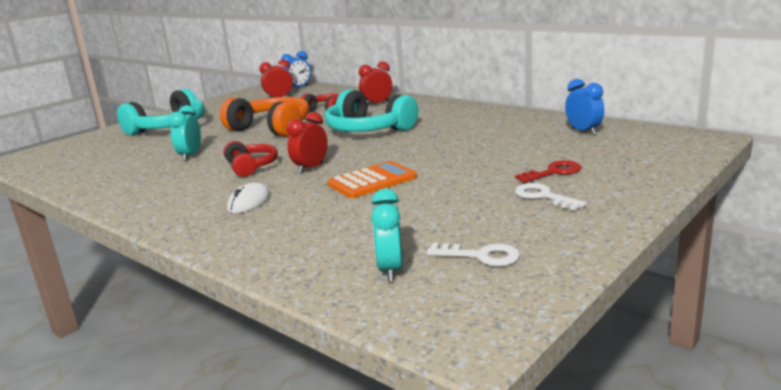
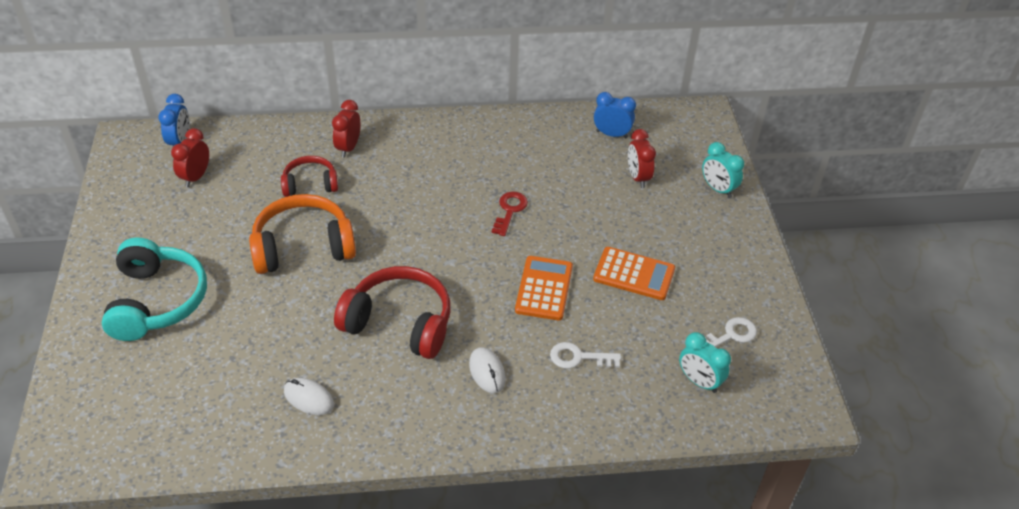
camera: 50 degrees left, 25 degrees up
turquoise clock [169,105,201,161] -> turquoise clock moved to [702,142,744,198]
red headphones [223,141,278,177] -> red headphones [334,266,450,359], size x1.71
red clock [287,112,328,174] -> red clock moved to [628,129,656,188]
turquoise headphones [325,89,418,132] -> none
red key [515,160,581,183] -> red key moved to [492,192,528,236]
white key [515,183,587,211] -> white key moved to [550,342,621,369]
none -> white mouse [284,378,334,415]
none -> orange calculator [593,247,675,300]

